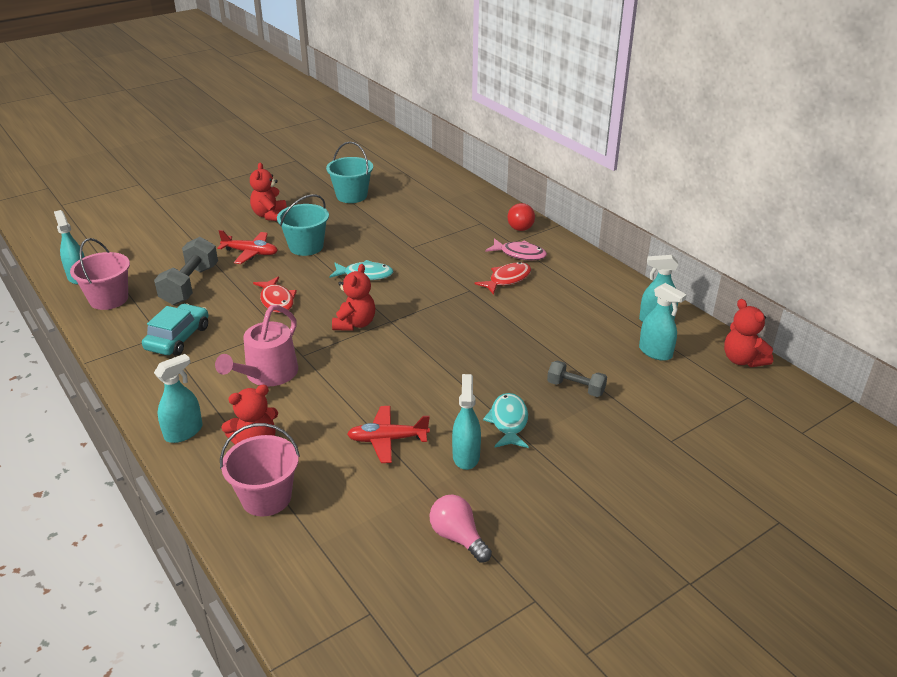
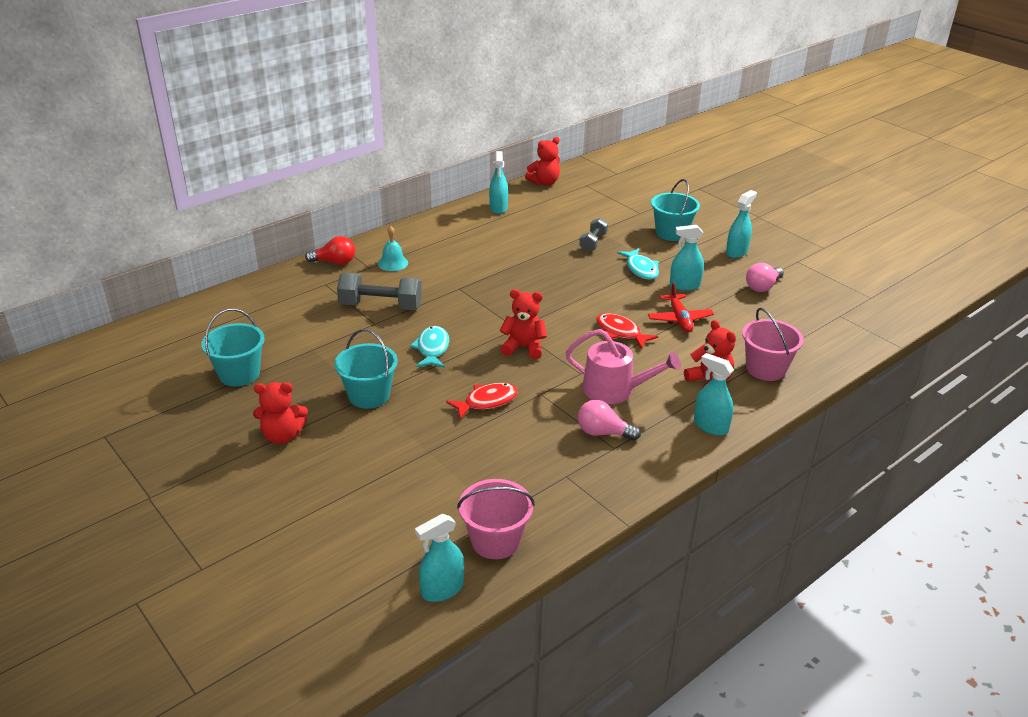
camera: 95 degrees left, 0 degrees up
turquoise car [142,304,209,356] -> none
grey dumbbell [154,237,218,305] -> grey dumbbell moved to [337,273,422,310]
red plane [217,230,278,264] -> none
red fish [475,262,531,295] -> red fish moved to [596,313,658,349]
turquoise fish [483,393,529,448] -> turquoise fish turned 105 degrees counterclockwise [617,248,659,280]
pink fish [485,238,547,261] -> turquoise bell [378,226,408,271]
turquoise spray bottle [639,283,687,361] -> turquoise spray bottle moved to [726,190,757,258]
none -> pink light bulb [578,400,641,441]
none -> turquoise bucket [651,179,700,241]

